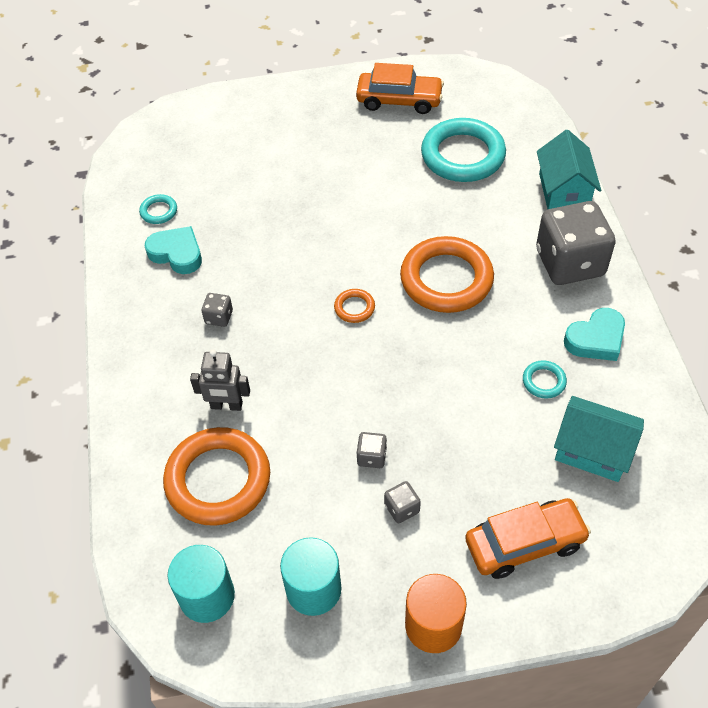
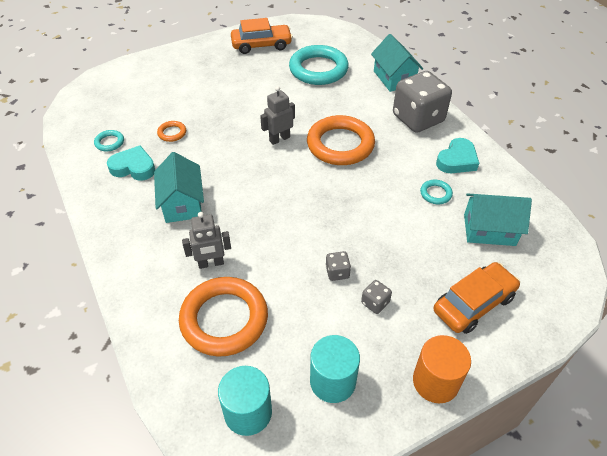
camera: 20 degrees left, 5 degrees down
grey dice [202,293,233,327] -> turquoise house [154,152,204,223]
orange ring [334,289,375,323] -> orange ring moved to [157,121,186,142]
none -> grey robot [260,86,295,145]

